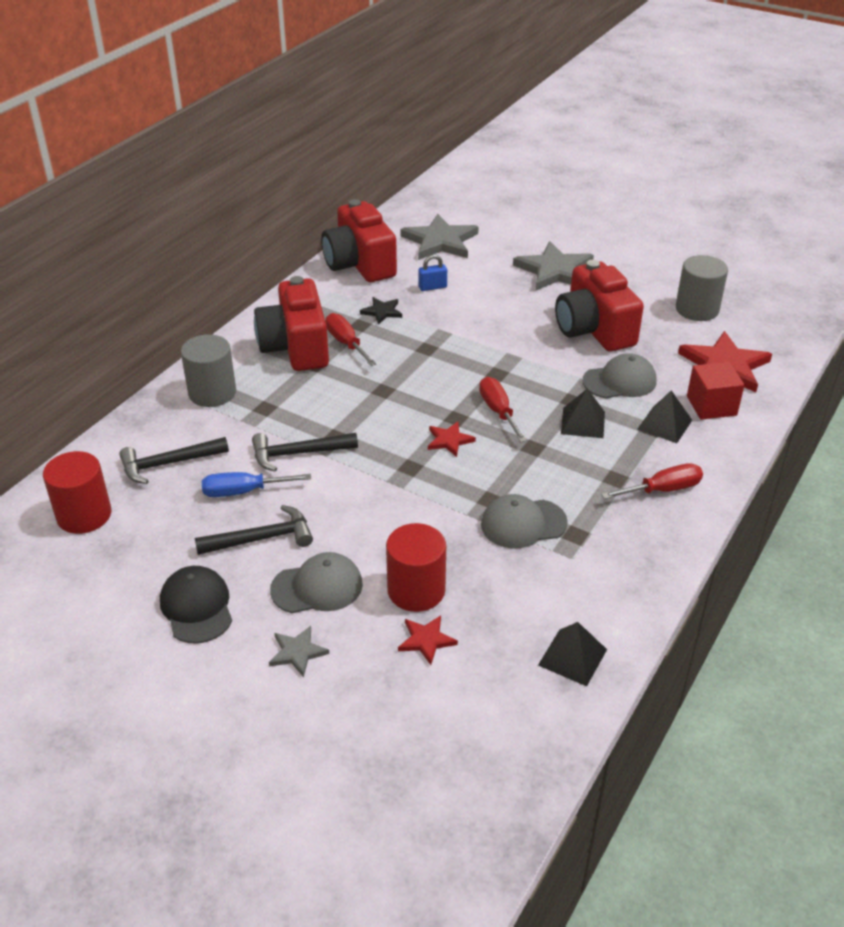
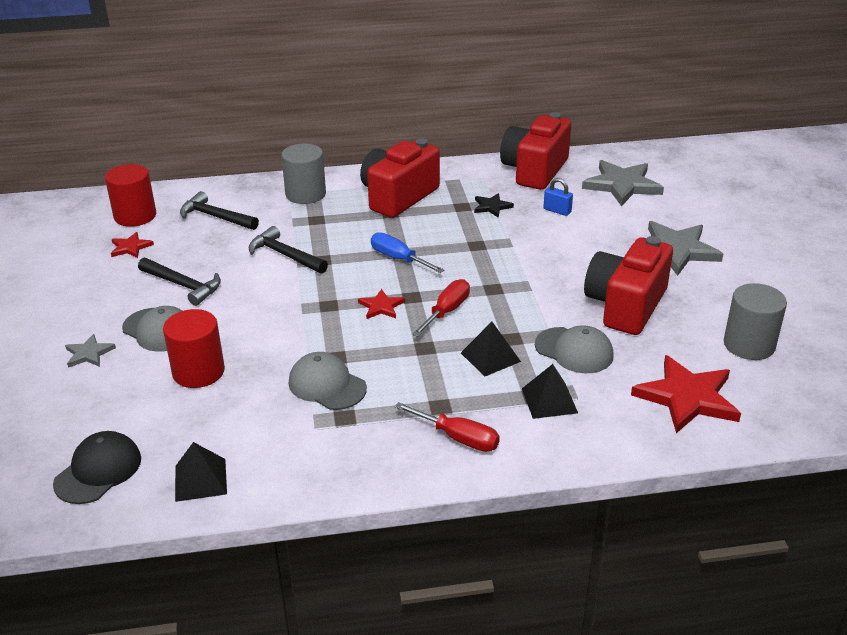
camera: 50 degrees right, 5 degrees down
black cap [160,566,232,644] -> black cap moved to [53,431,141,504]
blue screwdriver [202,472,311,497] -> blue screwdriver moved to [371,232,444,273]
red screwdriver [325,313,377,366] -> none
red star [398,615,458,665] -> red star moved to [111,232,154,258]
red cube [687,362,745,420] -> none

